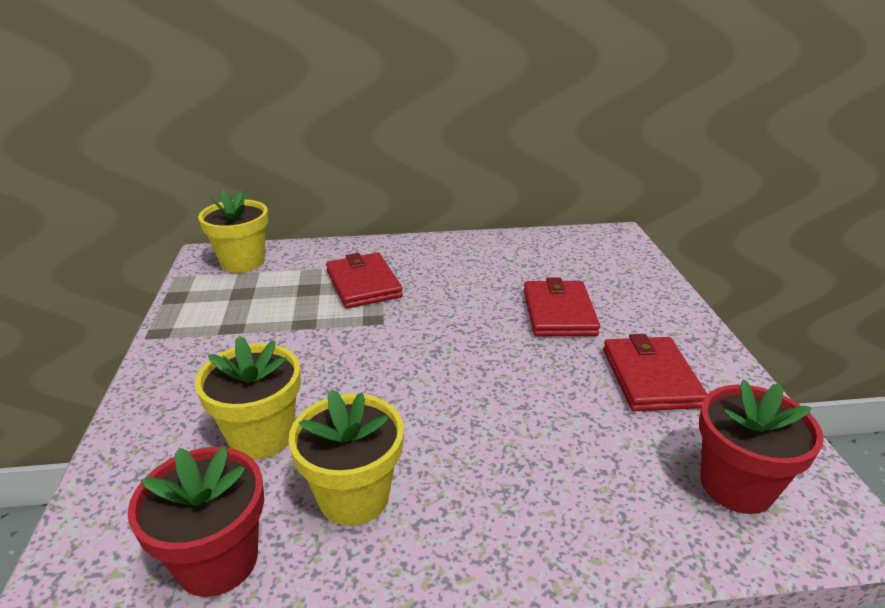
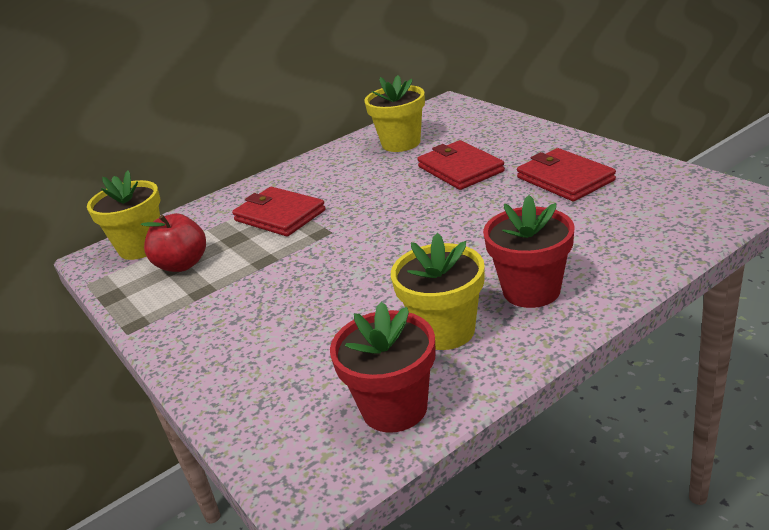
camera: 25 degrees left, 0 degrees up
yellow flower pot [195,335,301,459] -> yellow flower pot moved to [364,75,425,152]
red flower pot [699,380,824,514] -> red flower pot moved to [483,195,575,308]
none -> red apple [141,213,206,272]

